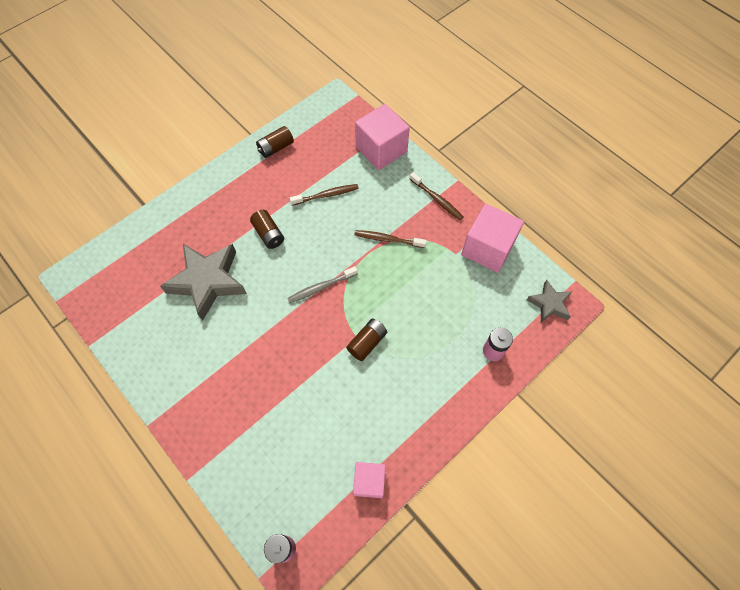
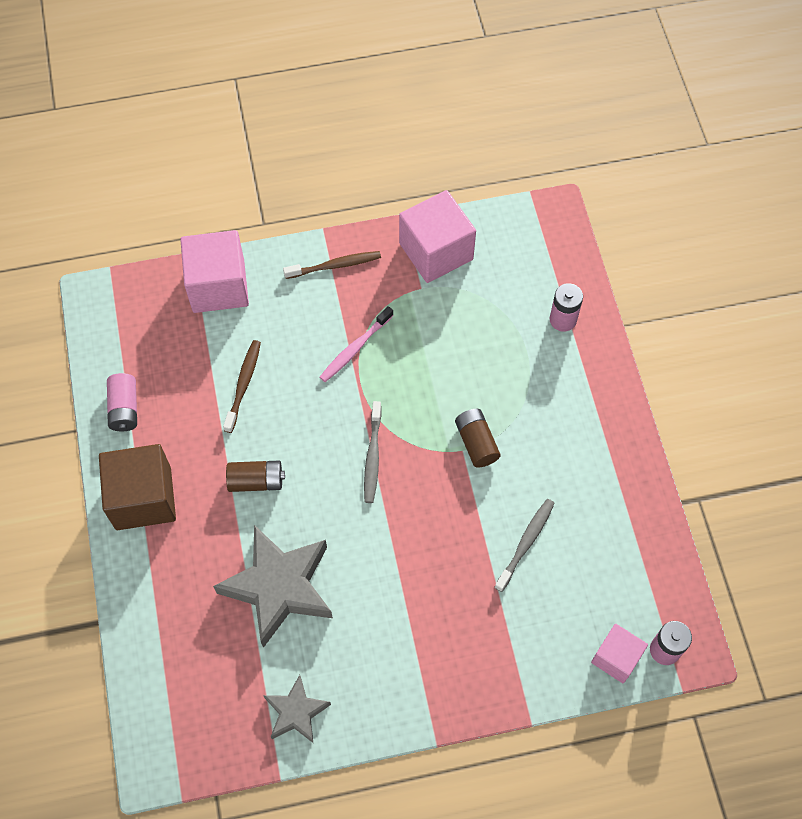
camera: 60 degrees left, 0 degrees up
brown battery [256,126,294,158] -> pink battery [107,373,137,431]
pink cube [353,462,386,498] -> pink cube moved to [591,624,648,683]
brown toothbrush [354,230,427,248] -> pink toothbrush [320,306,394,382]
grey star [527,280,572,323] -> grey star moved to [263,675,331,743]
none -> brown cube [99,444,176,530]
none -> grey toothbrush [494,499,555,592]

